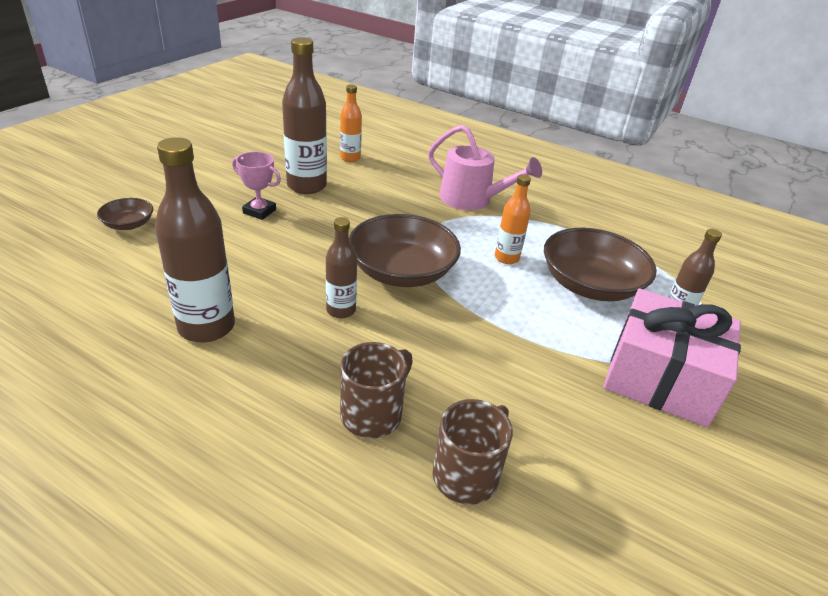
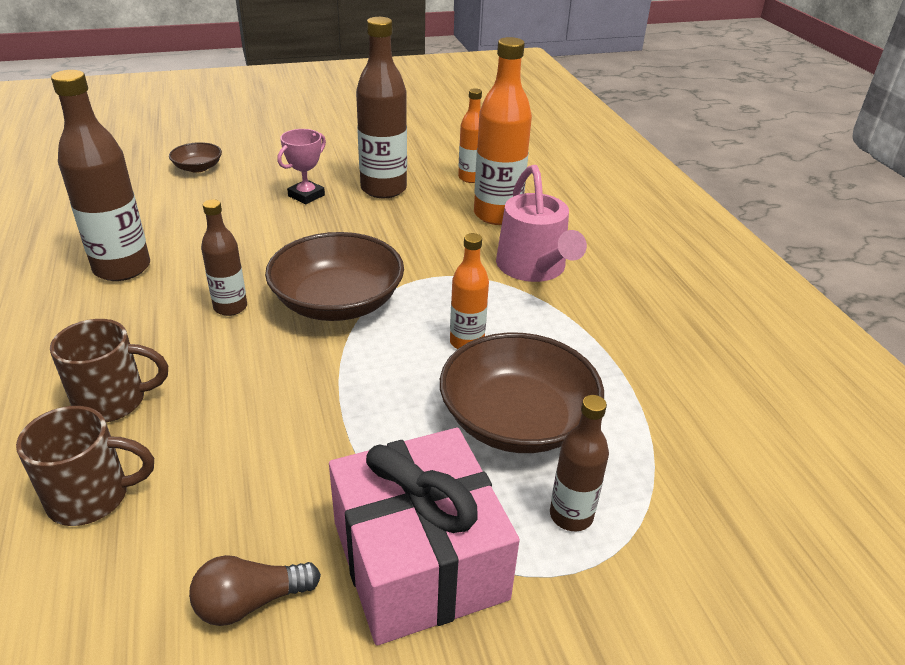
camera: 45 degrees right, 0 degrees up
pink trophy [232,151,281,220] -> pink trophy turned 60 degrees clockwise [277,129,326,204]
none -> brown light bulb [189,555,321,626]
none -> orange bottle [474,37,532,225]

